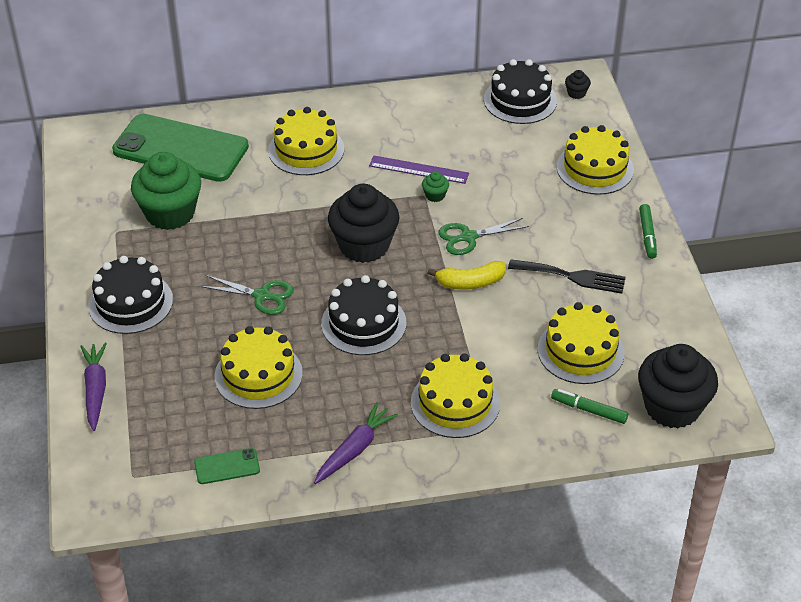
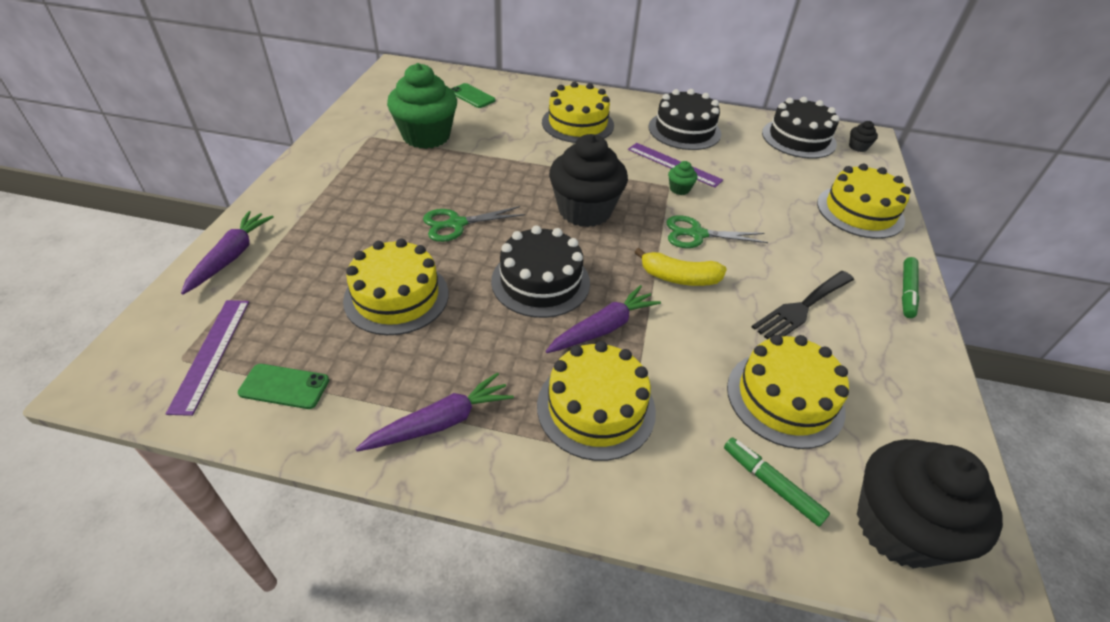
camera: 20 degrees right, 0 degrees up
black cake [88,256,173,334] -> black cake moved to [649,89,721,150]
green phone [112,114,249,182] -> green phone [451,83,496,108], size x0.41
green scissors [200,275,294,315] -> green scissors turned 120 degrees clockwise [423,206,525,242]
black fork [508,259,626,294] -> black fork turned 105 degrees clockwise [752,271,854,339]
none -> purple ruler [166,300,249,416]
none -> purple carrot [546,285,661,353]

